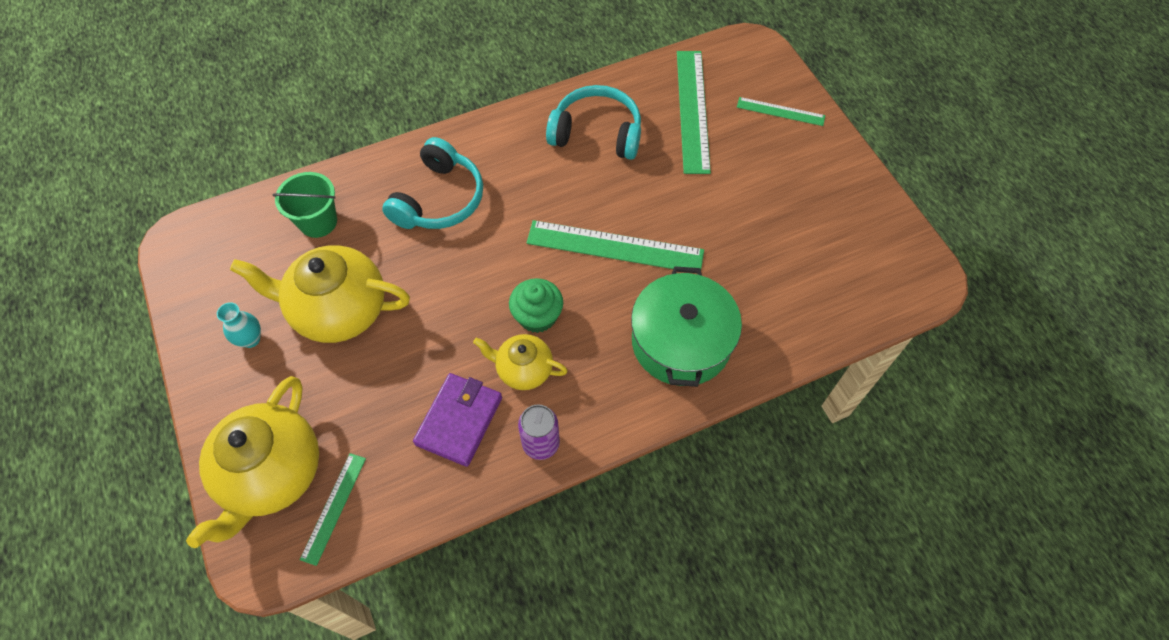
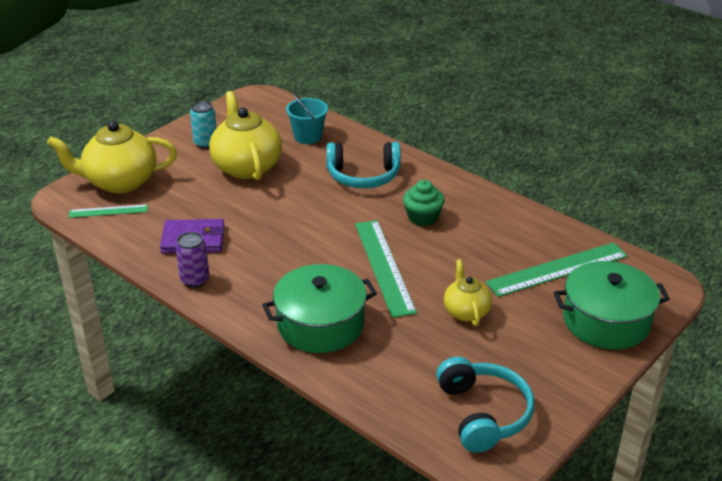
camera: 65 degrees right, 25 degrees down
turquoise vase [217,302,261,348] -> turquoise can [190,101,217,149]
green bucket [272,172,337,238] -> turquoise bucket [286,91,328,144]
yellow teapot [473,334,567,390] -> yellow teapot moved to [444,259,492,326]
green cupcake [509,278,563,333] -> green cupcake moved to [403,180,444,226]
turquoise headphones [546,85,641,160] -> turquoise headphones moved to [436,357,535,453]
green ruler [737,97,825,126] -> green pot [553,261,670,349]

